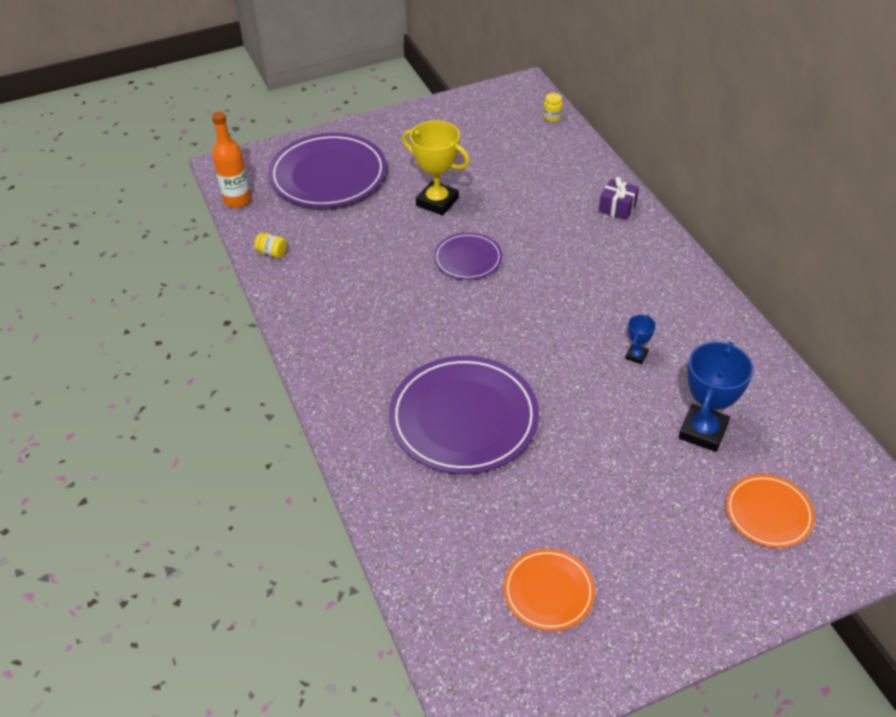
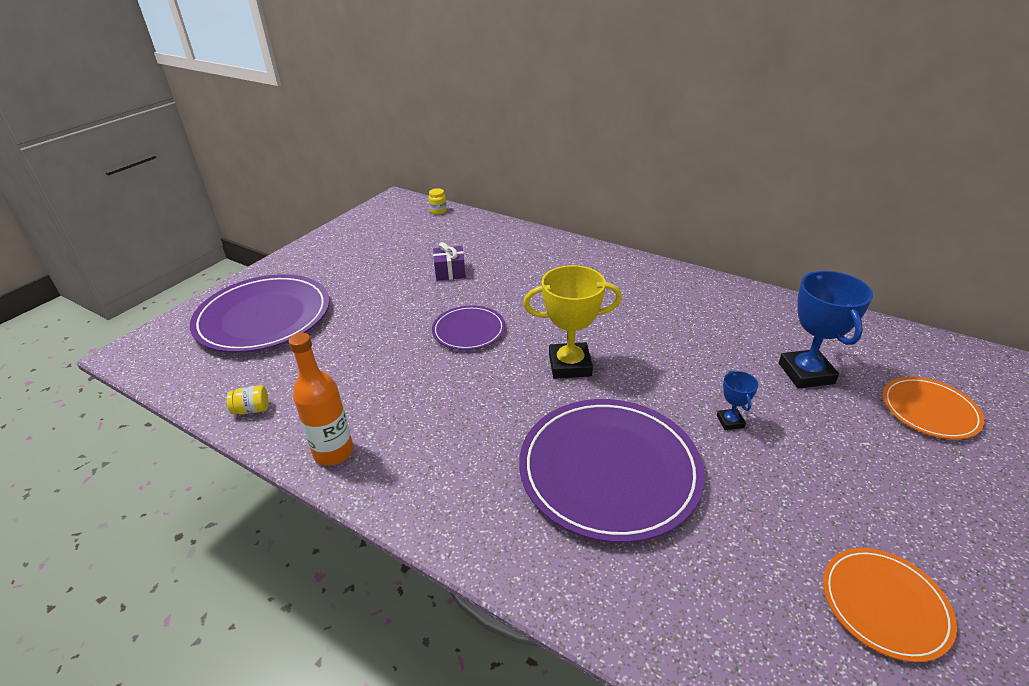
camera: 35 degrees left, 10 degrees down
orange bottle [212,111,251,208] -> orange bottle moved to [289,333,353,466]
yellow trophy [402,120,470,216] -> yellow trophy moved to [523,265,622,379]
purple gift [599,177,639,220] -> purple gift moved to [433,242,466,281]
blue trophy [625,315,656,364] -> blue trophy moved to [717,371,759,430]

